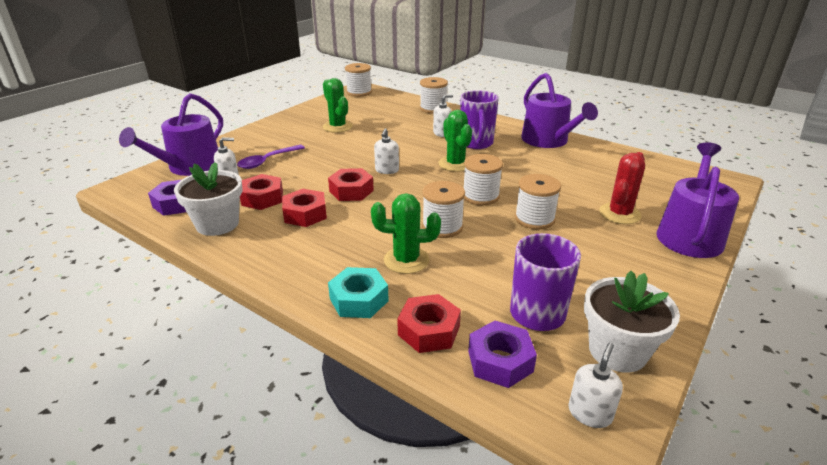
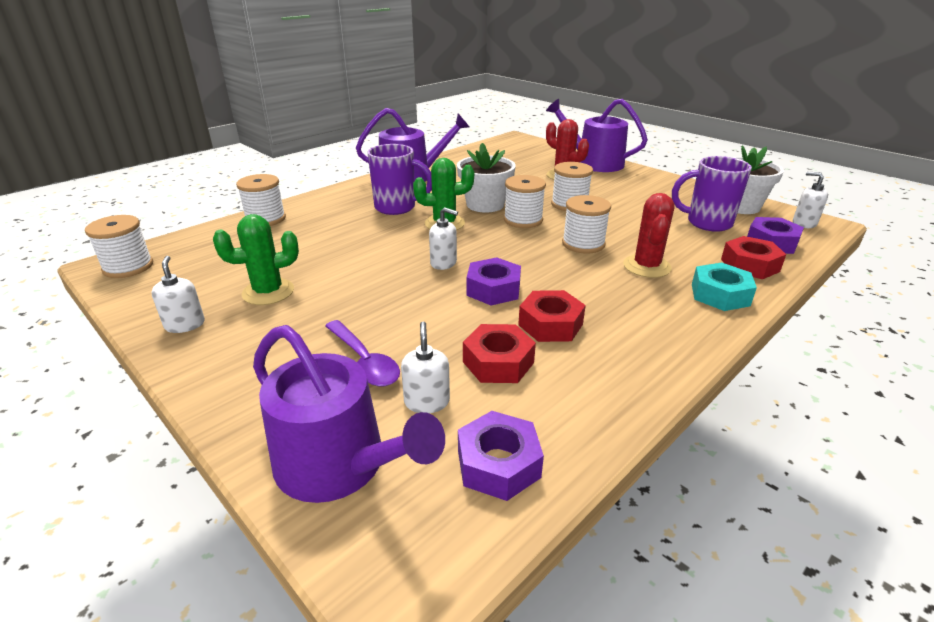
camera: 80 degrees left, 0 degrees up
white flower pot [174,162,243,236] -> white flower pot moved to [457,143,516,213]
red nut [328,168,374,201] -> purple nut [467,257,521,305]
green cactus [371,193,441,274] -> red cactus [623,193,674,278]
white soap dispenser [433,95,453,137] -> white soap dispenser moved to [152,256,205,333]

